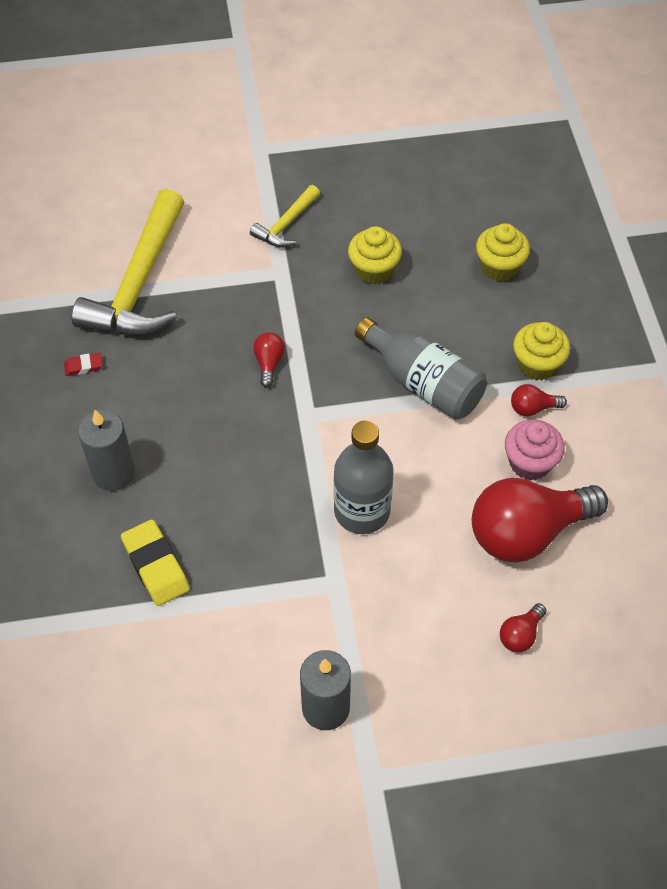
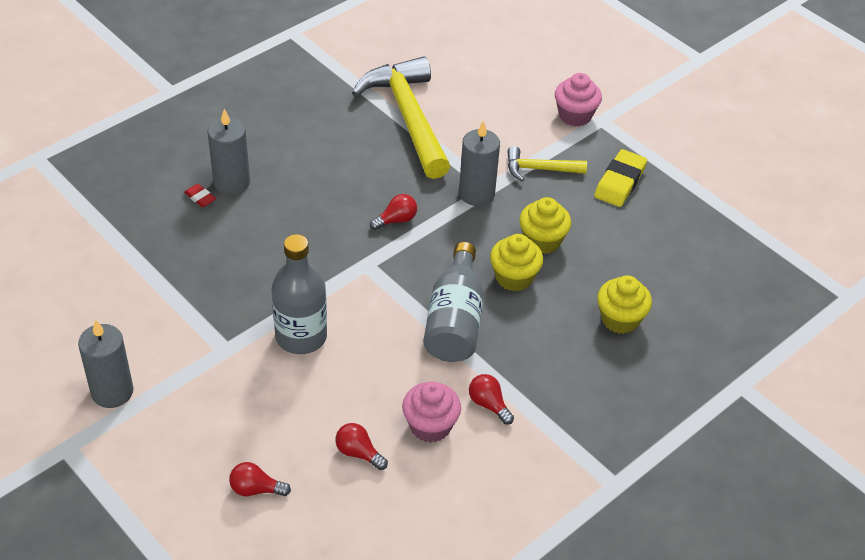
camera: 55 degrees right, 10 degrees down
red eraser [64,353,103,376] -> red eraser moved to [184,184,216,207]
yellow hammer [72,189,184,335] -> yellow hammer turned 90 degrees clockwise [352,57,450,179]
yellow eraser [121,519,190,606] -> yellow eraser moved to [594,149,647,207]
red light bulb [472,478,608,562] -> red light bulb [335,423,388,470], size x0.41
yellow cupcake [513,322,570,380] -> yellow cupcake moved to [490,234,543,291]
none -> grey candle [459,121,500,206]
none -> pink cupcake [555,73,602,126]

